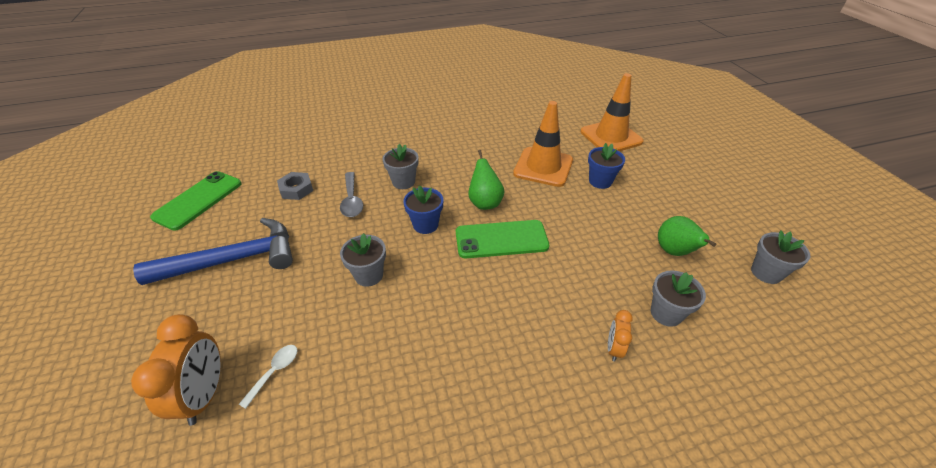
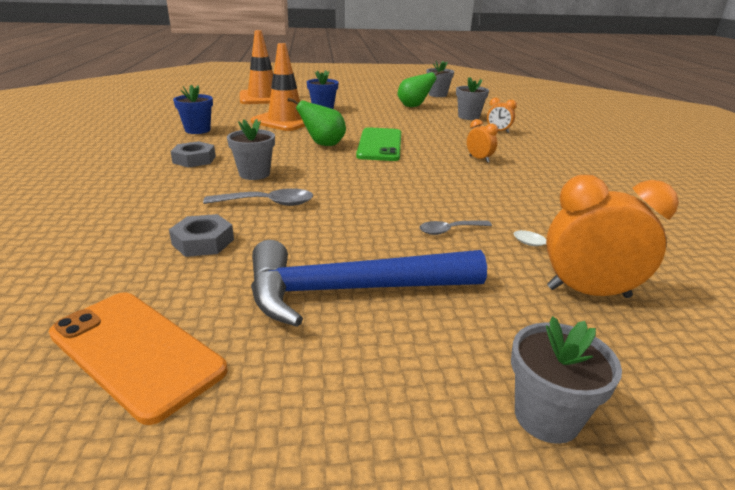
camera: 80 degrees left, 15 degrees down
blue hammer [133,218,293,285] -> blue hammer turned 90 degrees counterclockwise [251,240,487,327]
green phone [150,171,242,231] -> orange phone [49,292,228,425]
grey flower pot [340,233,386,287] -> grey flower pot moved to [511,316,622,444]
blue flower pot [403,185,443,234] -> blue flower pot moved to [173,85,213,134]
none -> grey nut [170,141,216,168]
none -> grey spoon [419,221,492,235]
none -> orange clock [467,119,498,163]

